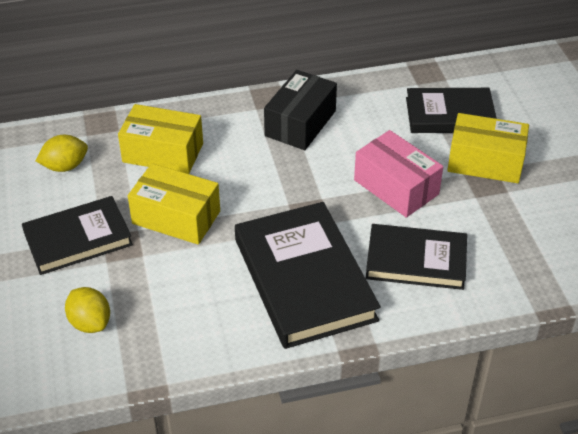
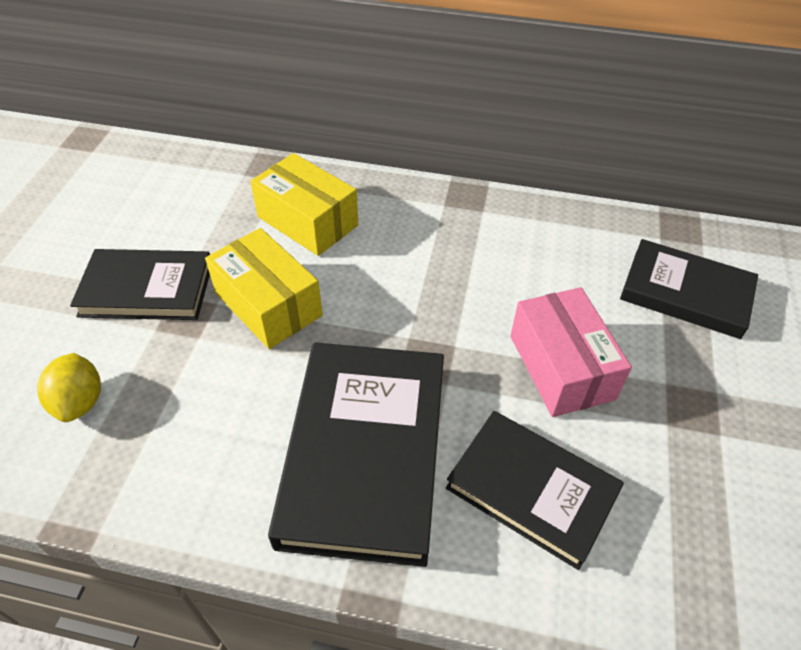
camera: 25 degrees right, 5 degrees up
yellow lemon [36,135,88,172] -> none
black box [264,70,337,150] -> none
yellow box [447,113,529,183] -> none

